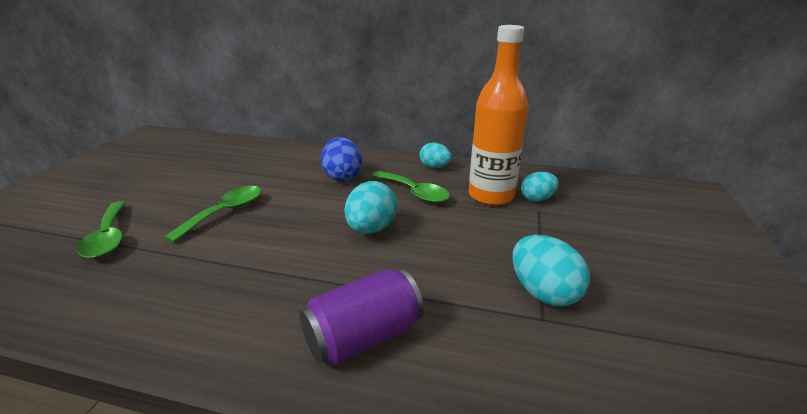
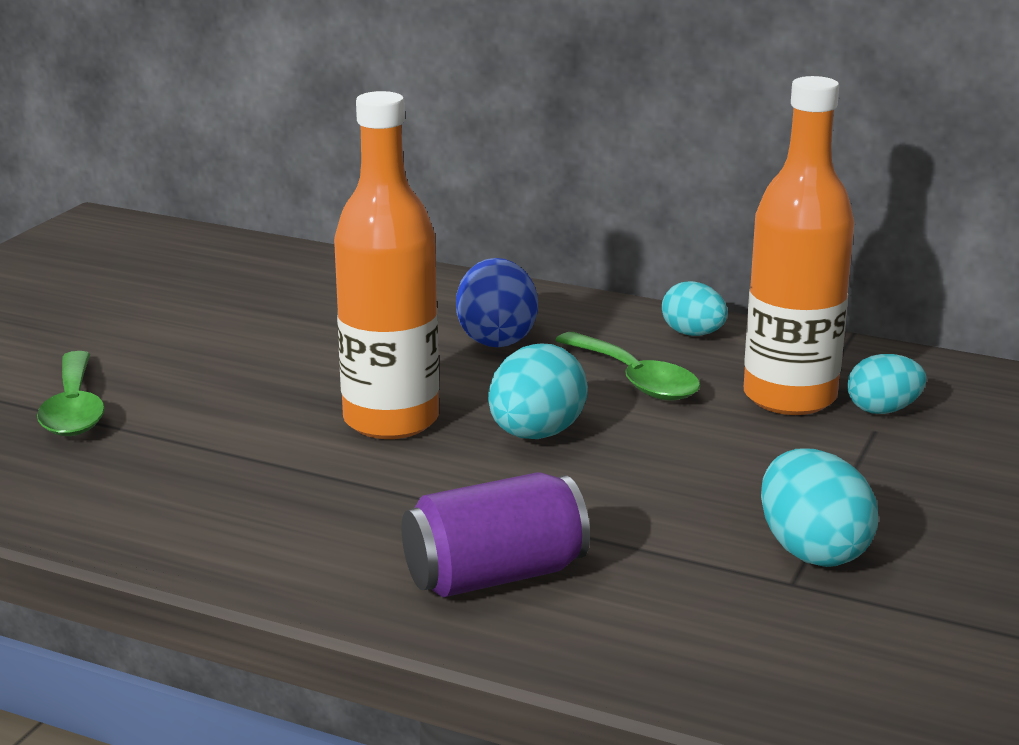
camera: 10 degrees right, 5 degrees down
green spoon [164,186,261,243] -> none
none -> orange bottle [334,91,439,439]

